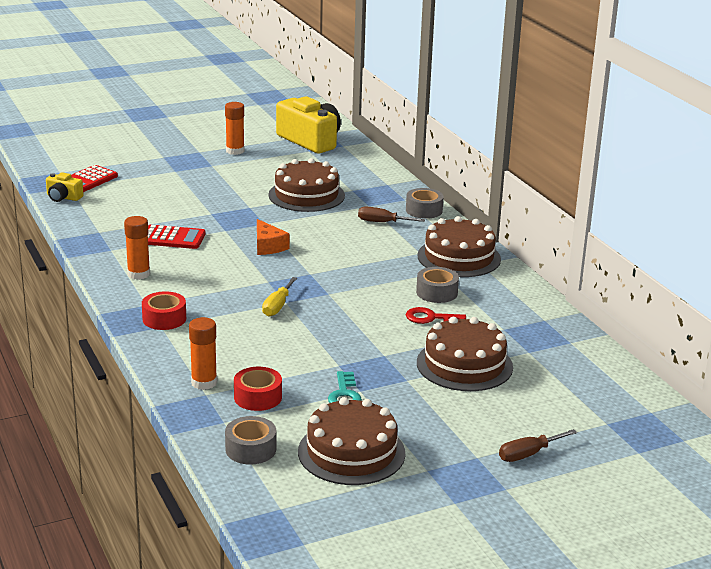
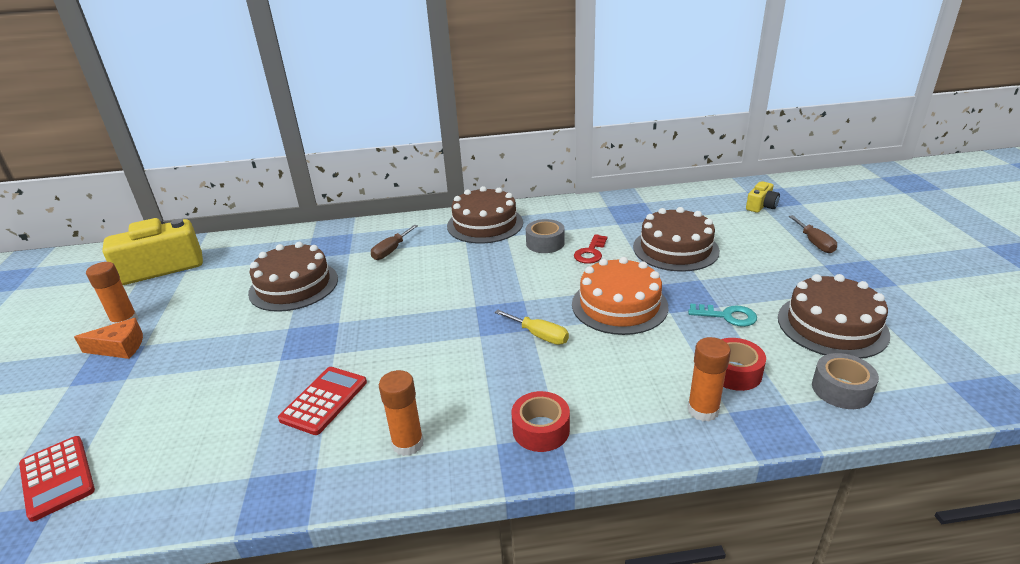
camera: 70 degrees left, 5 degrees up
yellow camera [46,172,84,202] -> yellow camera moved to [746,181,780,213]
orange cheese [257,219,290,255] -> orange cheese moved to [74,318,143,359]
grey tape [406,188,443,219] -> none
none -> orange cake [572,257,668,335]

